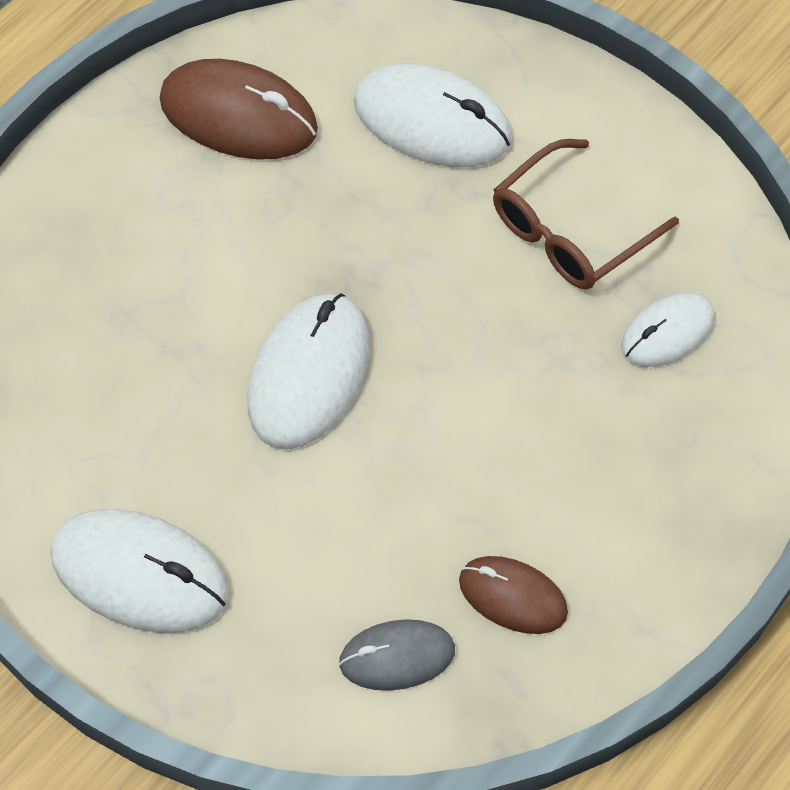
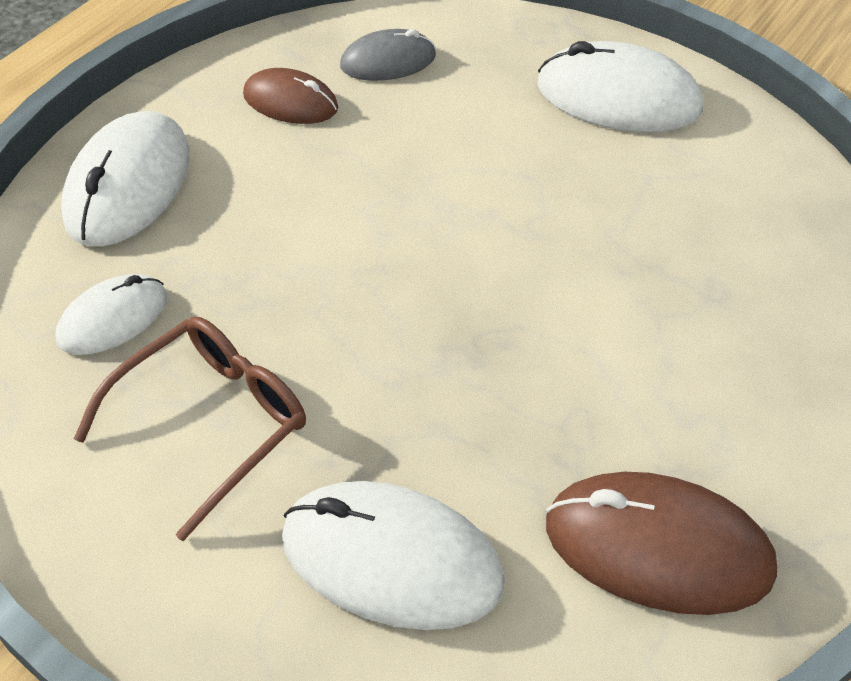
camera: 175 degrees right, 10 degrees down
white mouse [248,293,370,450] -> white mouse moved to [61,111,190,247]

